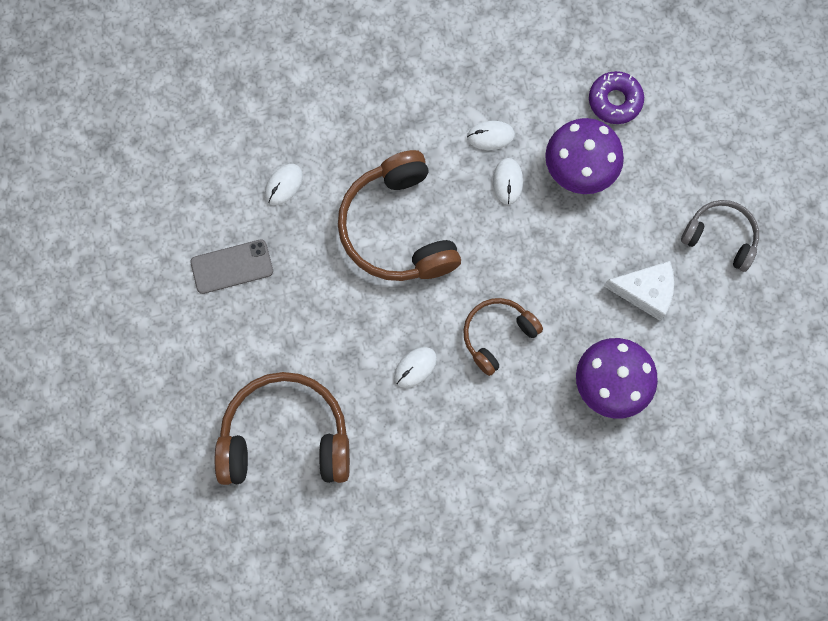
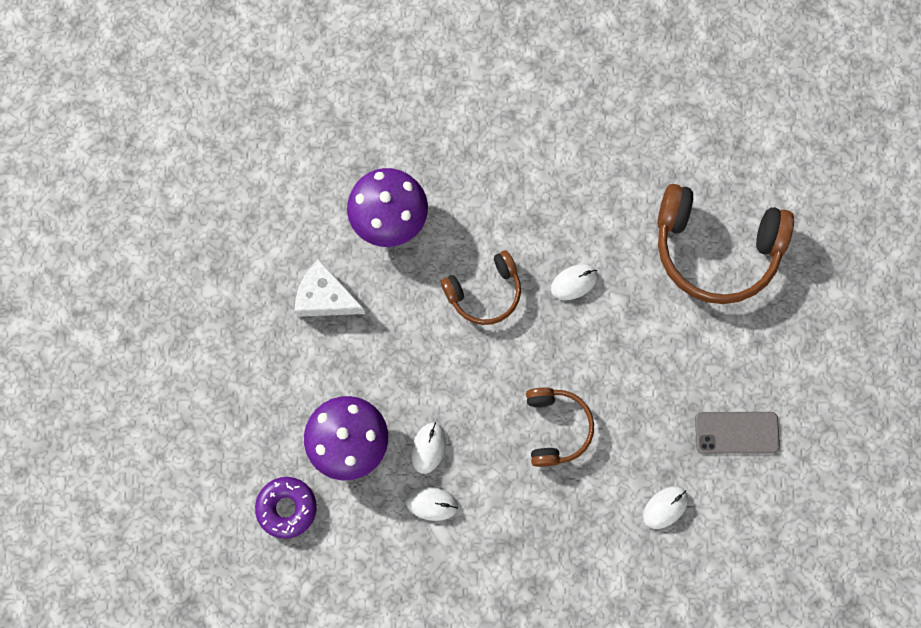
camera: 165 degrees left, 0 degrees up
brown headphones [338,150,461,281] -> brown headphones [526,388,594,467], size x0.58
grey headphones [681,200,759,272] -> none

